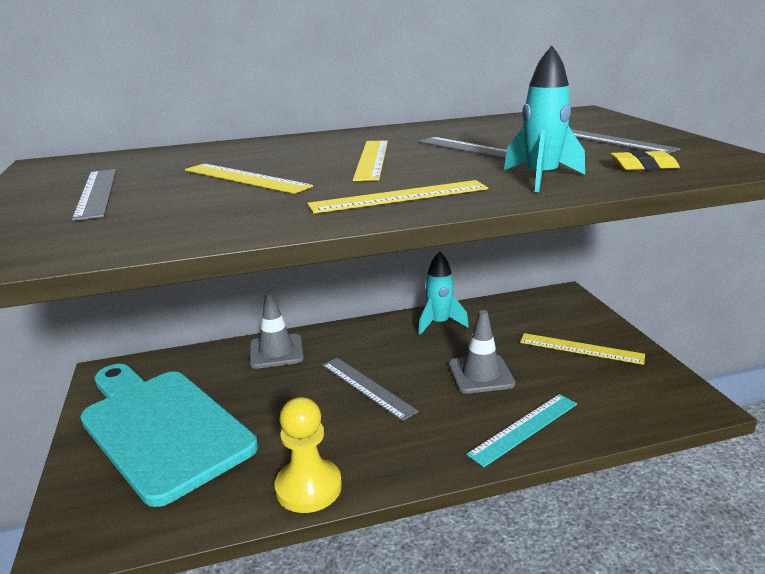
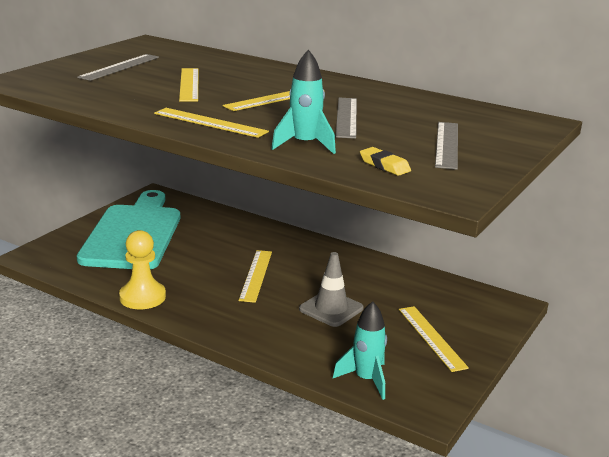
camera: 45 degrees right, 0 degrees up
grey traffic cone [250,292,304,369] -> none
grey ruler [322,358,419,421] -> yellow ruler [239,250,272,303]
turquoise rocket [418,251,469,335] -> turquoise rocket moved to [333,301,387,400]
turquoise ruler [466,394,577,467] -> none

